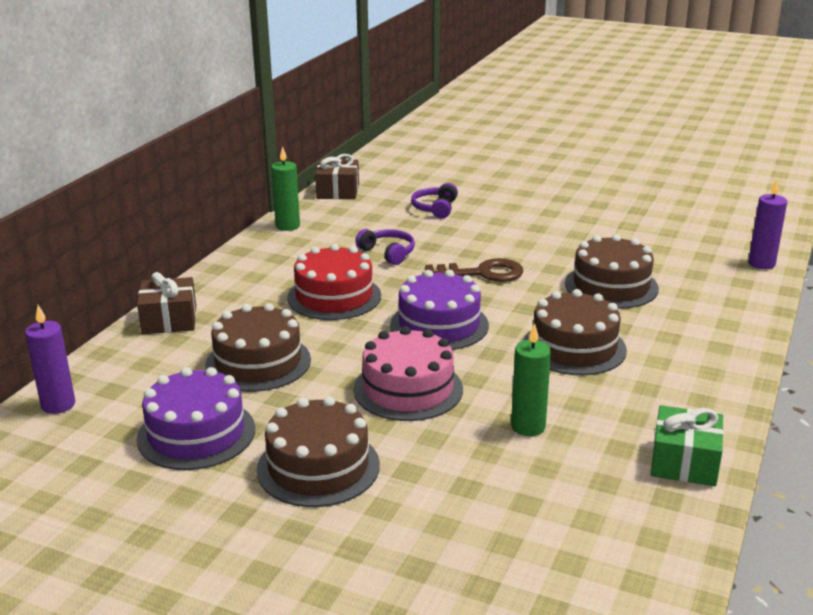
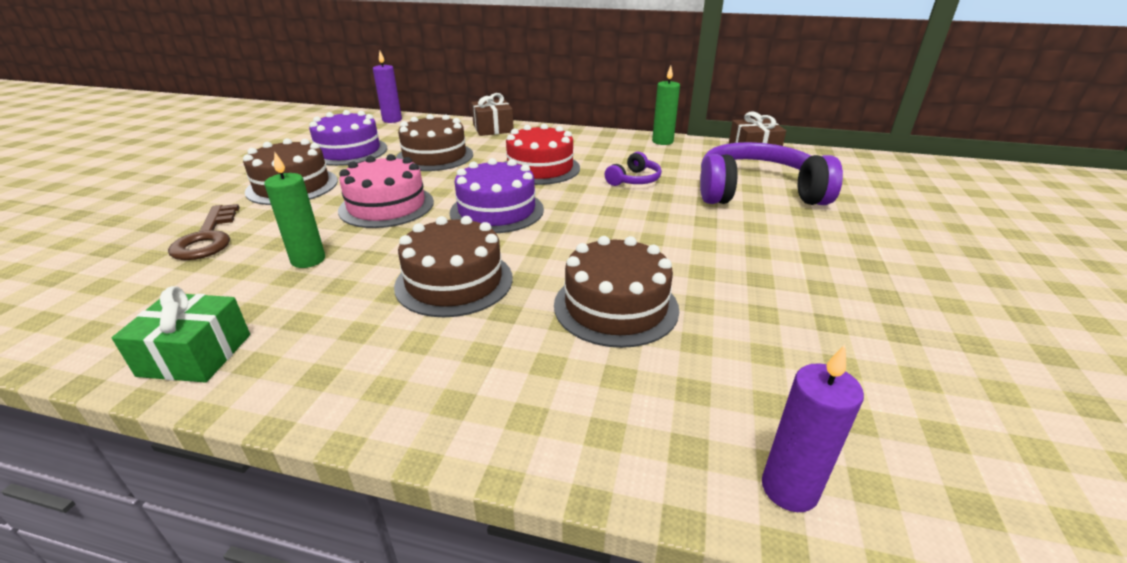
camera: 80 degrees right, 5 degrees up
purple headphones [411,183,458,218] -> purple headphones [700,142,843,205], size x2.17
brown key [425,258,523,282] -> brown key moved to [168,204,240,260]

